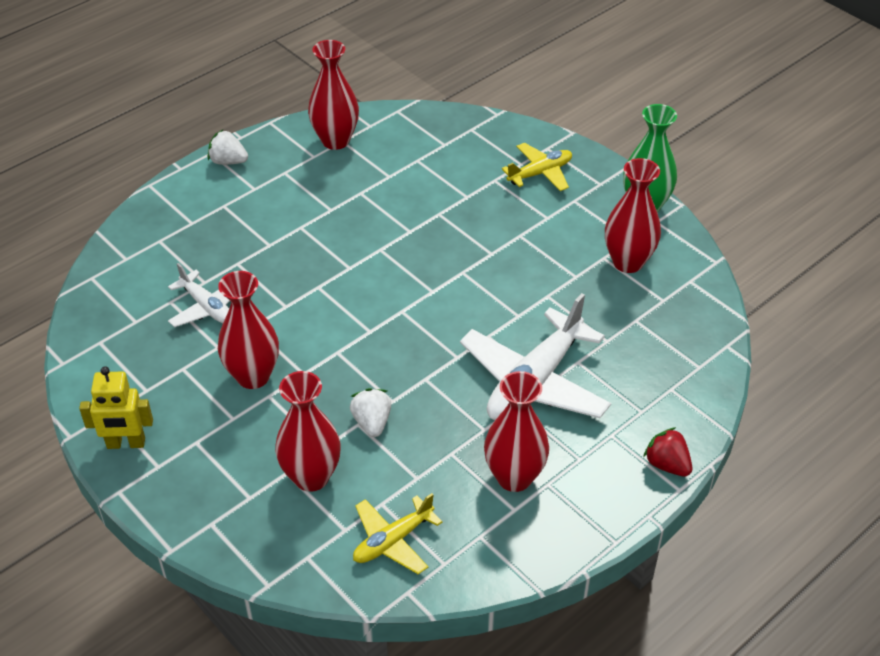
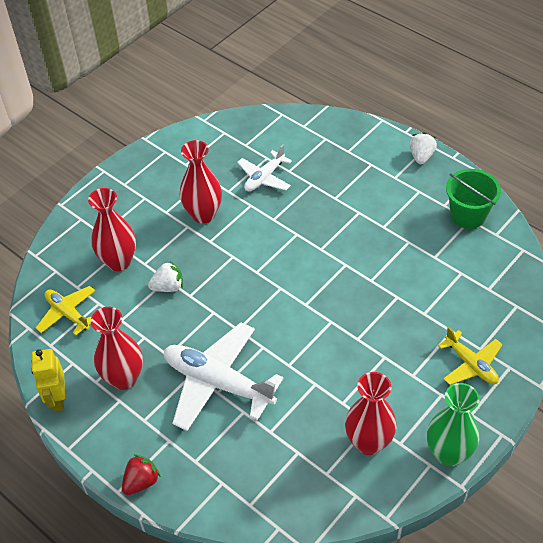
camera: 85 degrees right, 5 degrees up
yellow robot [79,366,153,449] -> yellow robot moved to [31,349,65,412]
red vase [308,40,359,150] -> green bucket [446,169,501,229]

